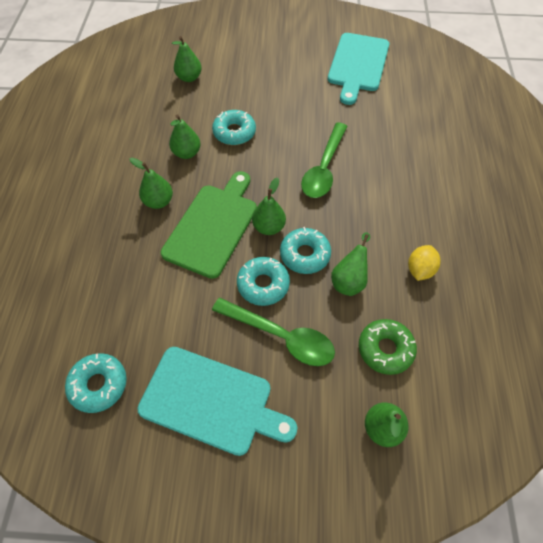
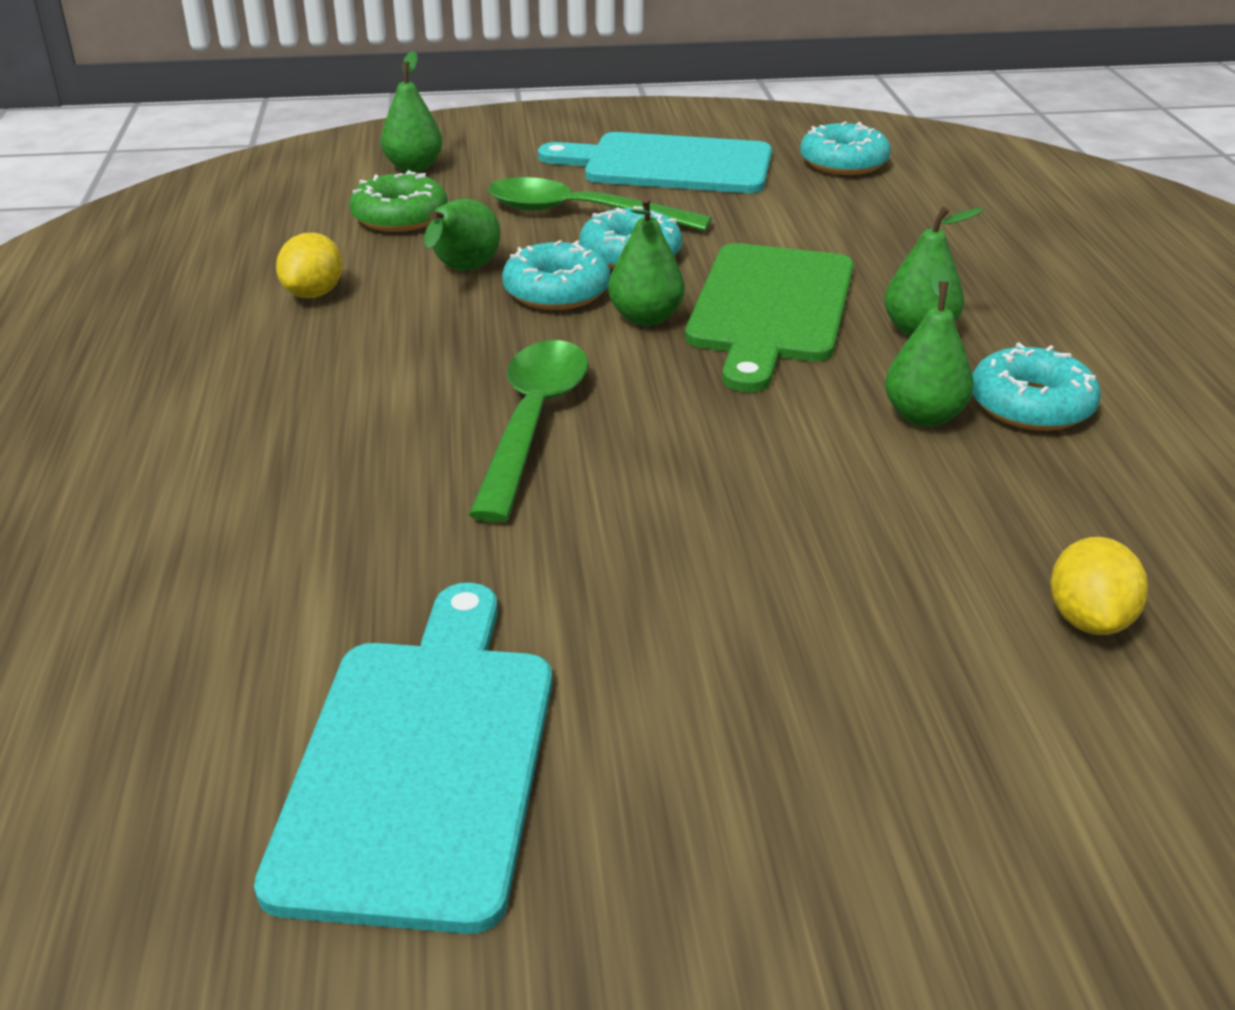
camera: 170 degrees right, 25 degrees down
green pear [172,36,202,82] -> yellow lemon [1050,537,1148,635]
turquoise donut [212,110,256,145] -> turquoise donut moved to [972,342,1101,431]

